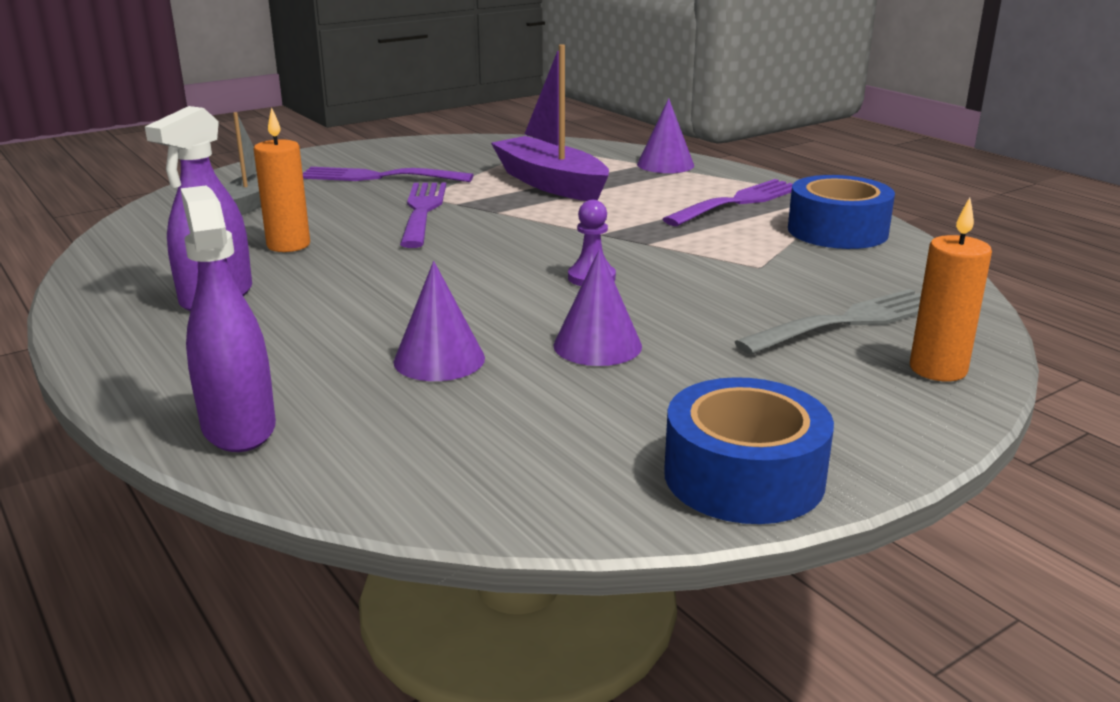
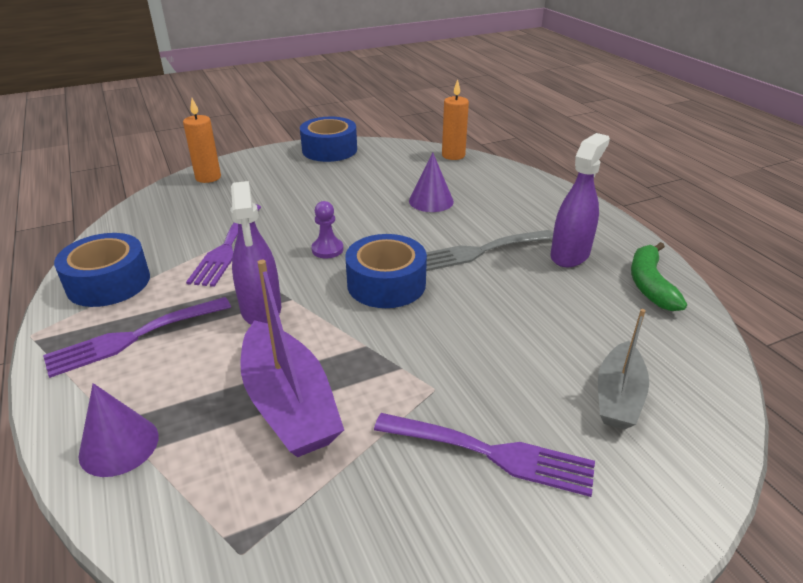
camera: 170 degrees left, 10 degrees up
purple spray bottle [180,185,276,452] -> purple spray bottle moved to [230,181,281,325]
orange candle [254,107,310,252] -> orange candle moved to [442,79,469,160]
purple fork [400,183,446,248] -> purple fork moved to [186,204,261,287]
purple cone [554,249,642,366] -> none
grey fork [735,289,921,355] -> grey fork moved to [426,230,553,271]
none -> blue tape [345,234,427,308]
none -> green banana [631,242,687,311]

